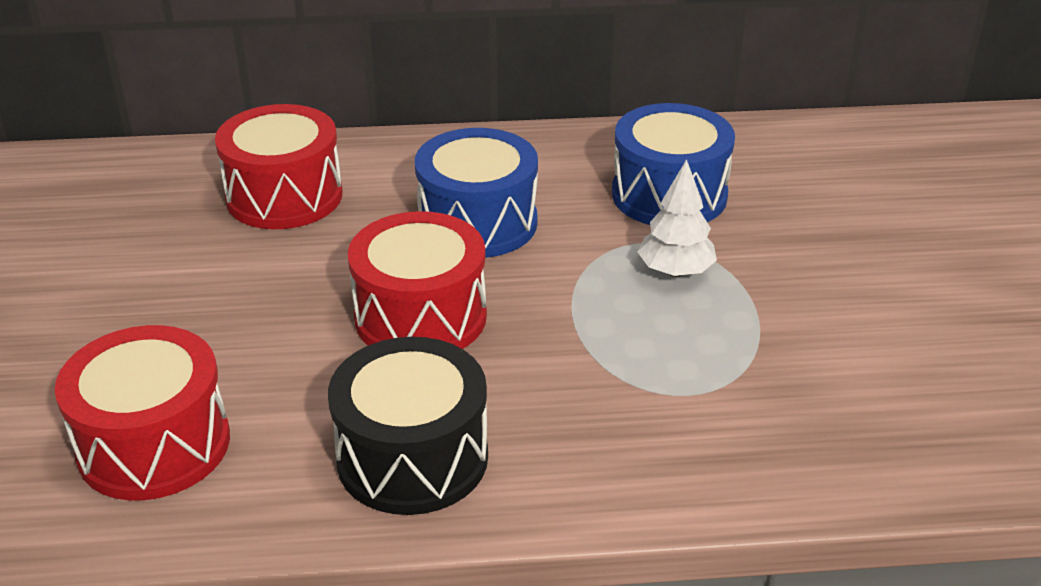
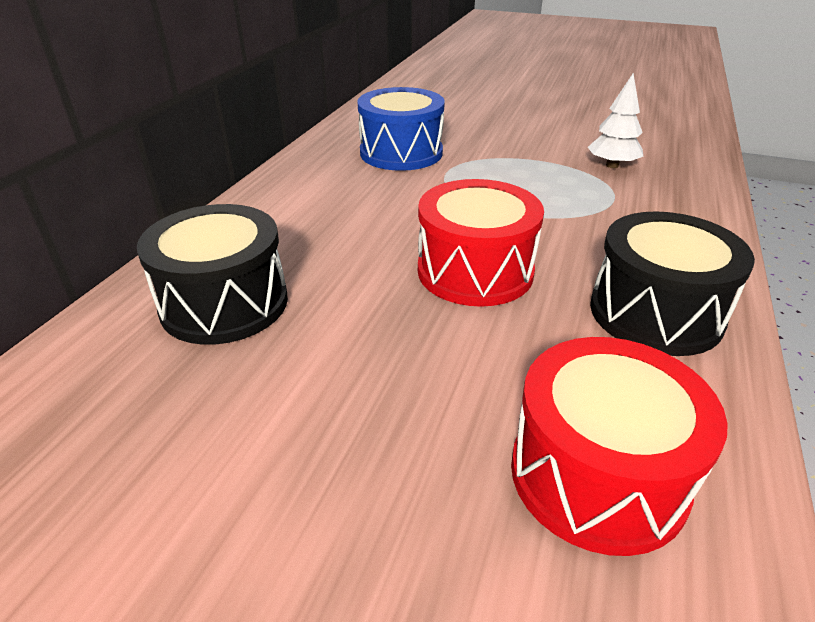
camera: 65 degrees left, 0 degrees up
red drum [215,104,343,229] -> black drum [137,204,288,345]
blue drum [415,128,538,258] -> none
white tree [638,159,717,277] -> white tree moved to [588,73,644,168]

